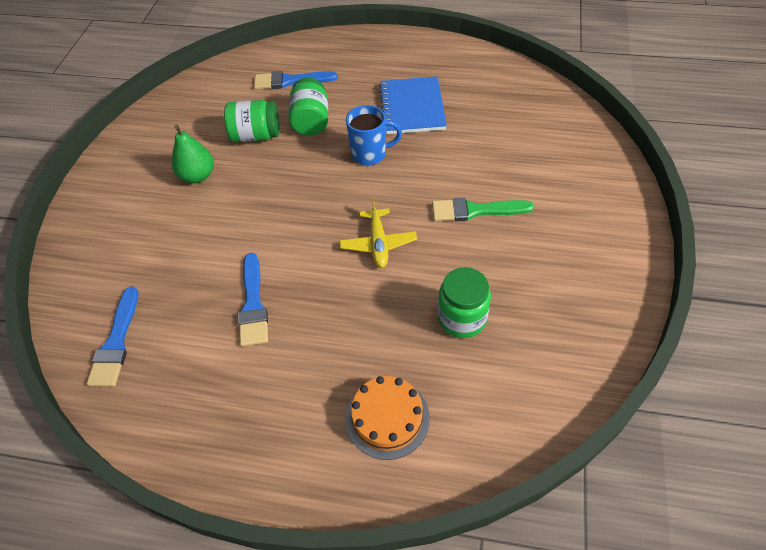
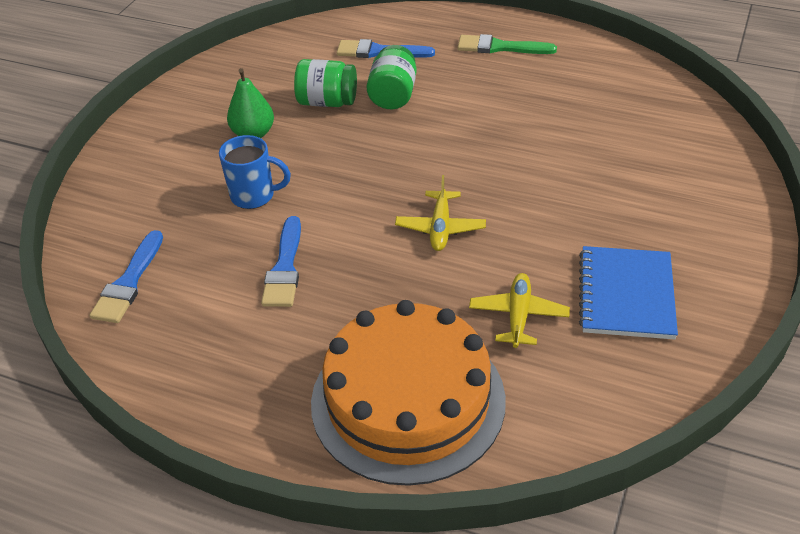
camera: 10 degrees right, 10 degrees down
blue mug [346,105,402,166] -> blue mug moved to [219,135,291,209]
orange cake [346,376,430,460] -> orange cake [311,300,506,486], size x2.00
blue notebook [379,76,447,134] -> blue notebook moved to [579,246,678,339]
green brush [432,198,534,221] -> green brush moved to [458,34,557,54]
green jar [438,267,491,338] -> yellow plane [469,273,570,348]

